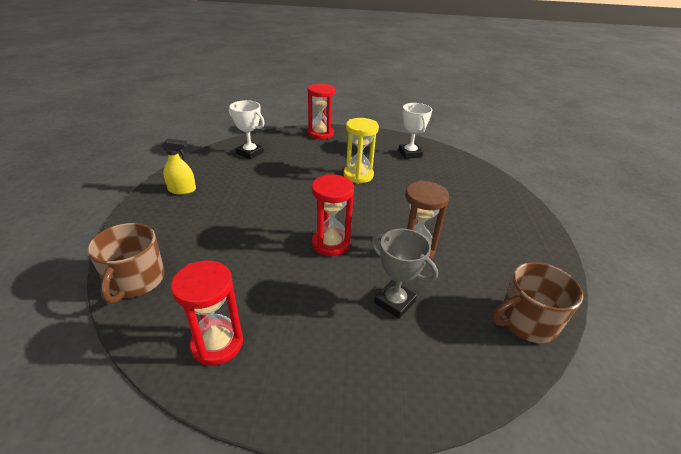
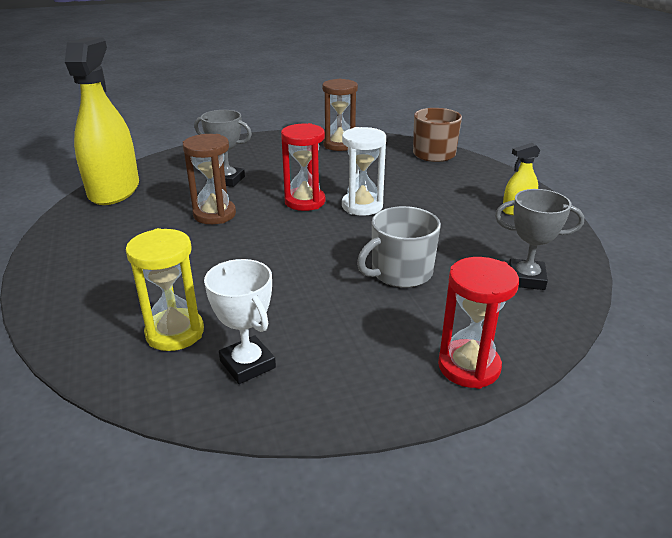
camera: 160 degrees right, 5 degrees down
red hourglass [171,261,243,365] -> brown hourglass [322,79,358,151]
white trophy [229,100,265,159] -> grey trophy [495,189,584,290]
yellow hourglass [344,118,379,184] -> yellow hourglass moved to [126,228,204,351]
brown mug [492,262,583,343] -> yellow spray bottle [65,37,139,205]
none -> white hourglass [342,127,386,216]
none -> grey mug [357,206,441,288]

